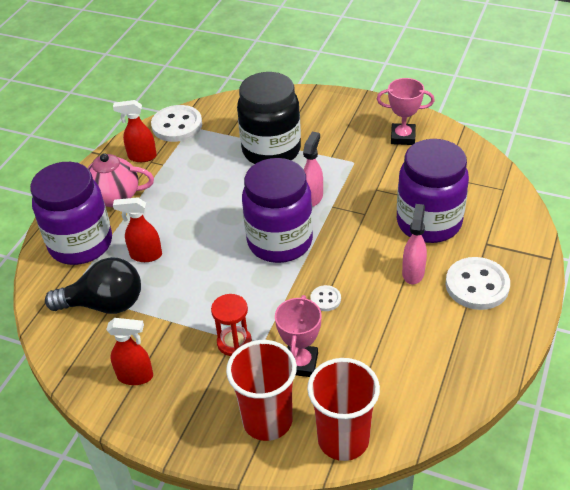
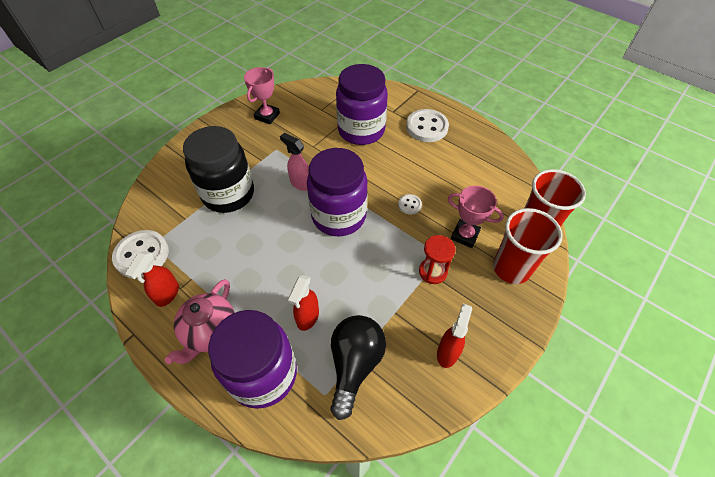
camera: 75 degrees left, 10 degrees up
pink spray bottle [402,204,427,284] -> none

